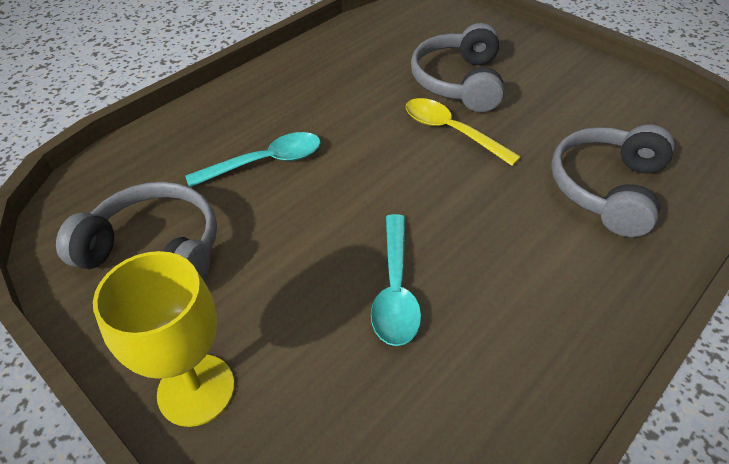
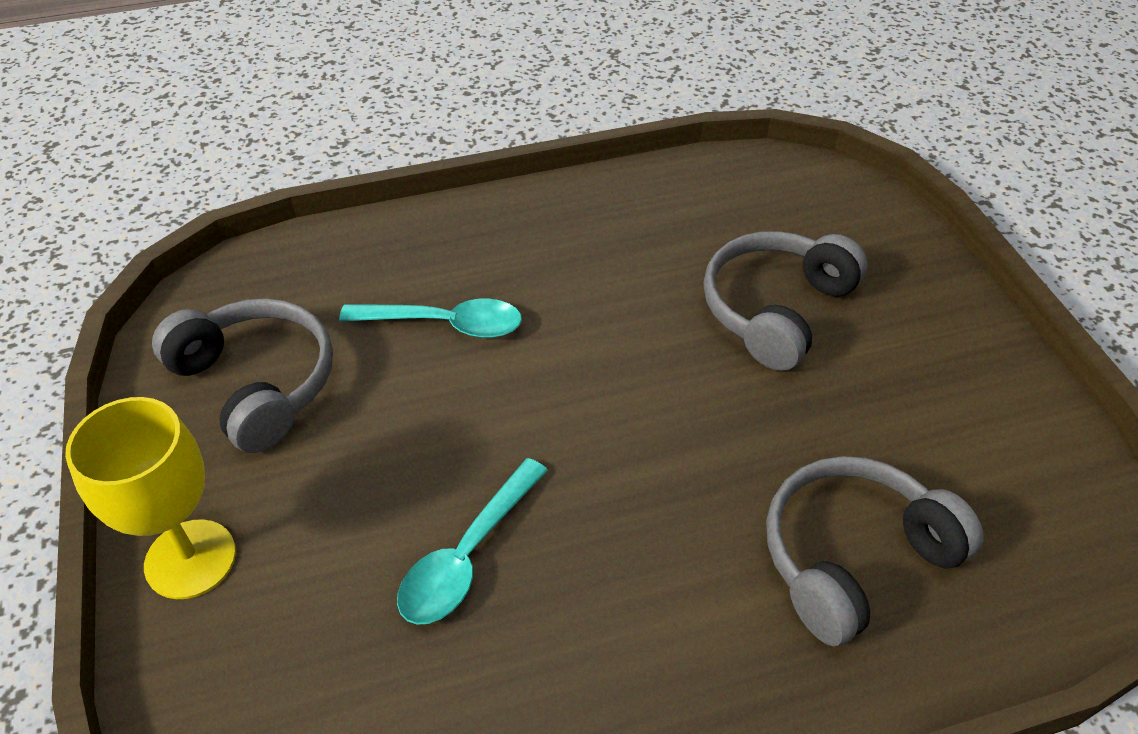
camera: 30 degrees right, 0 degrees up
yellow spoon [406,98,521,166] -> none

